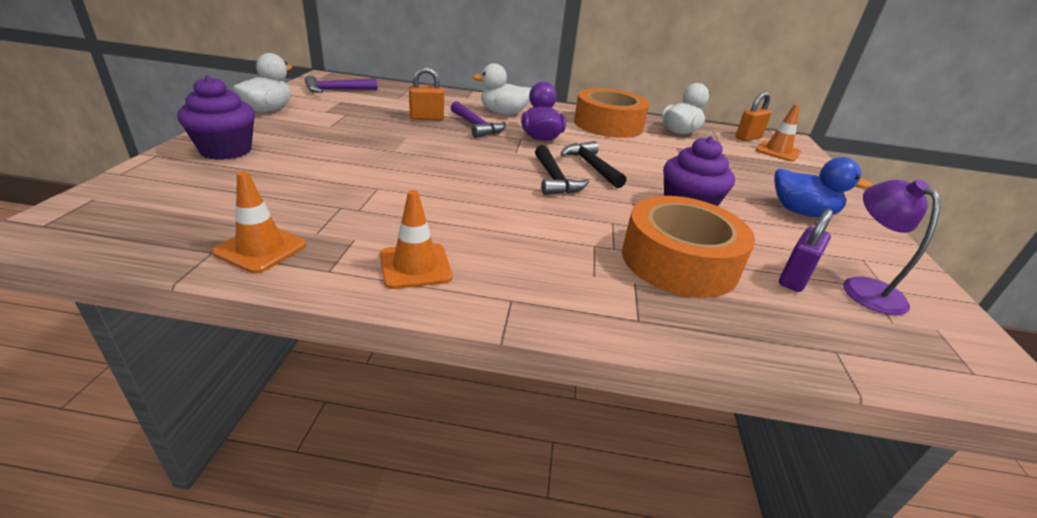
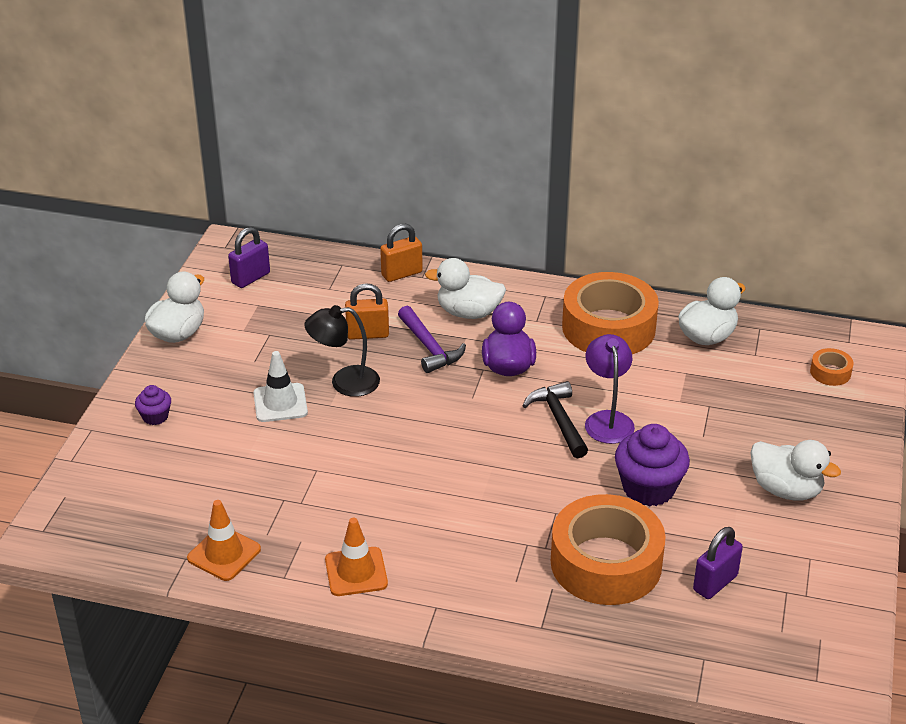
camera: 10 degrees right, 5 degrees up
purple cupcake [178,75,255,160] -> purple cupcake [135,385,171,425], size x0.51
purple hammer [305,75,378,93] -> purple padlock [228,227,270,288]
black hammer [535,145,589,195] -> none
orange padlock [736,92,772,141] -> orange padlock moved to [380,224,423,282]
orange traffic cone [756,104,801,162] -> orange tape [810,348,854,386]
blue duck [774,157,873,217] -> white duck [751,440,841,501]
purple lamp [843,179,941,315] -> purple lamp moved to [585,334,635,444]
none -> white traffic cone [253,351,308,422]
none -> black lamp [304,305,380,397]

